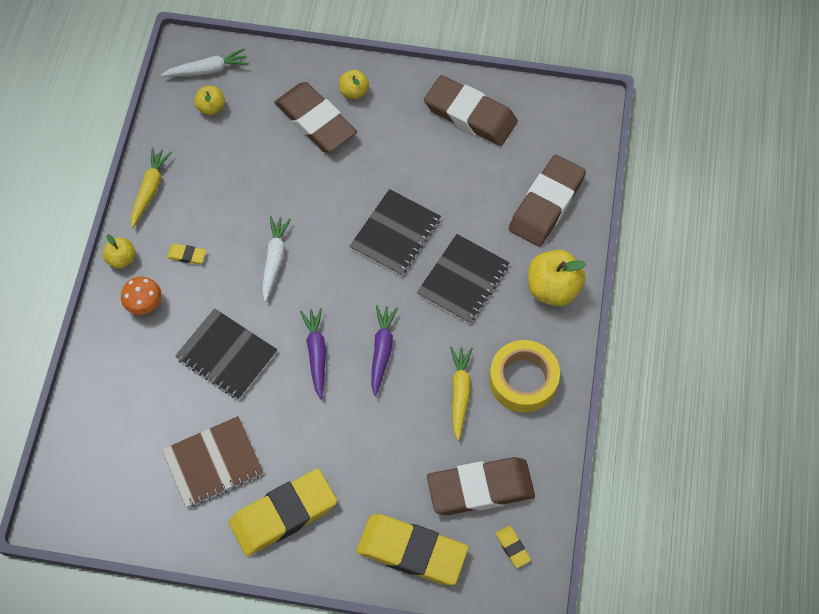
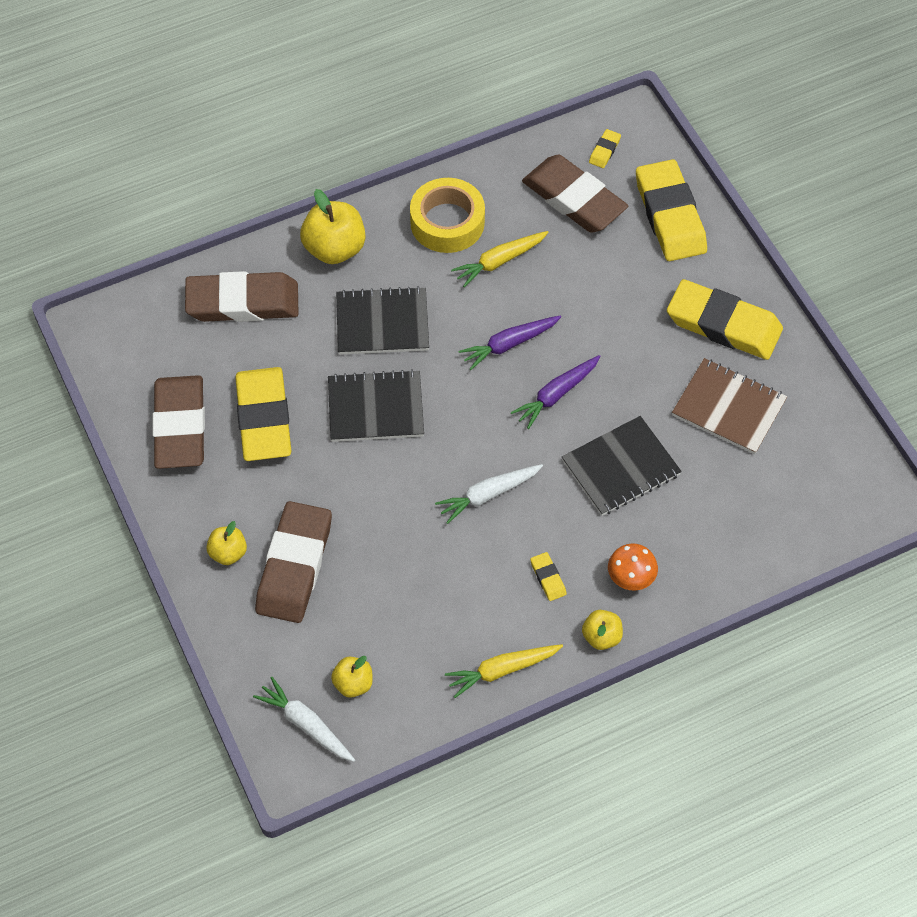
camera: 125 degrees left, 5 degrees down
black notebook [175,308,277,400] -> black notebook turned 60 degrees clockwise [562,416,682,516]
none -> yellow eraser [235,367,291,461]

